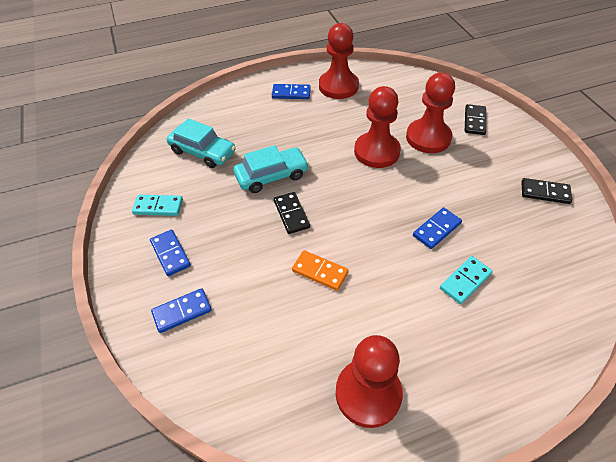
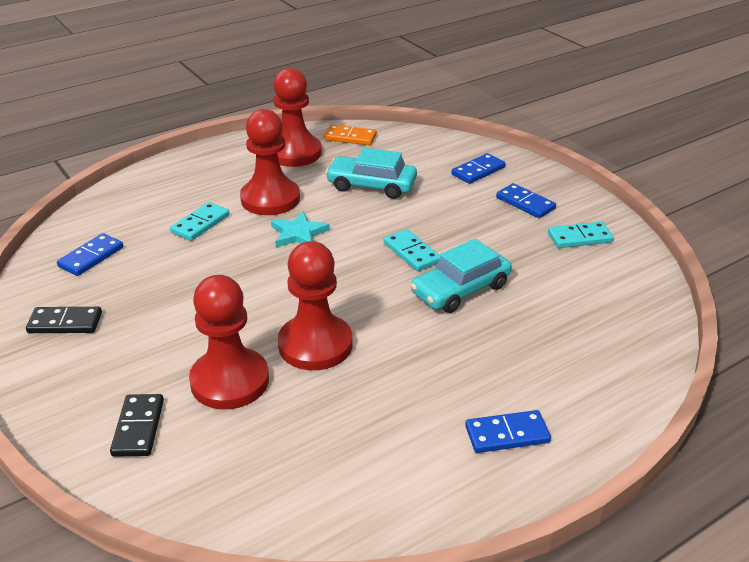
camera: 165 degrees right, 15 degrees down
turquoise car [167,119,236,168] -> turquoise car moved to [325,148,417,199]
black domino [274,192,310,234] -> turquoise domino [384,229,440,271]
orange domino [292,250,349,291] -> orange domino moved to [324,124,377,145]
red pawn [319,23,359,99] -> red pawn moved to [240,109,300,215]
blue domino [413,208,462,249] -> blue domino moved to [57,233,123,276]
none -> turquoise star [271,211,330,247]

